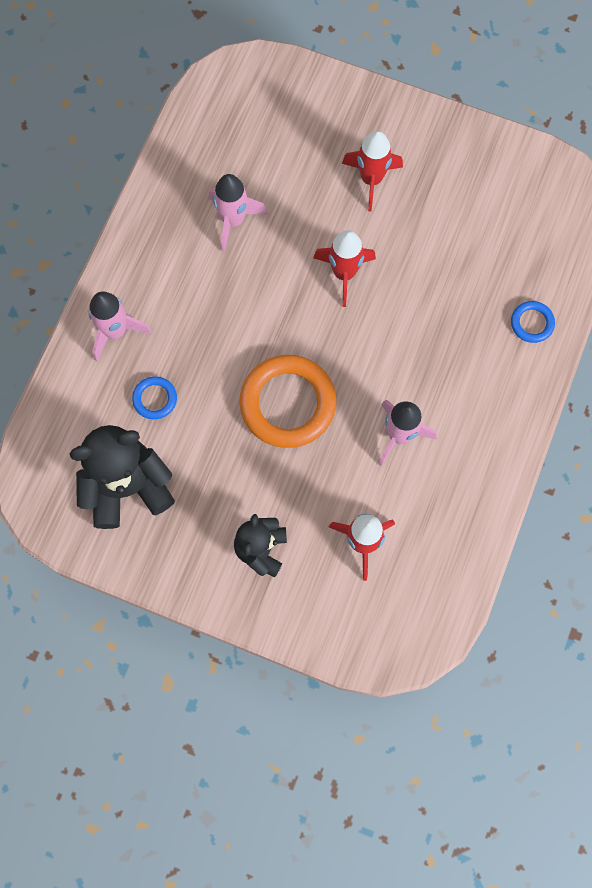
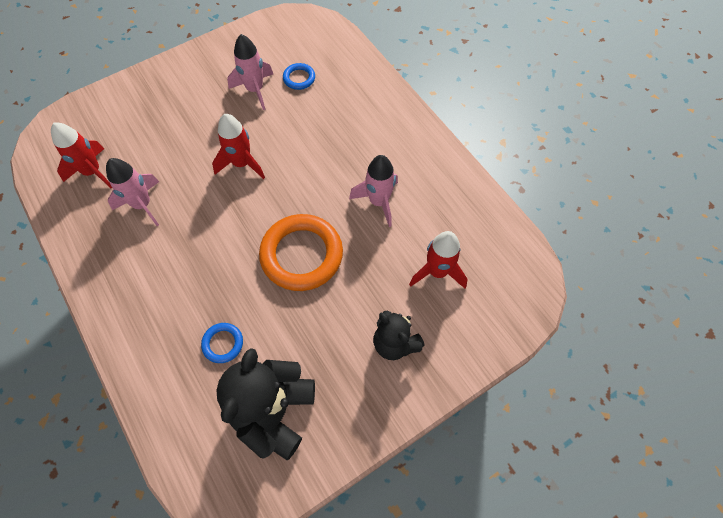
camera: 55 degrees left, 10 degrees down
pink rocket [89,291,152,361] -> pink rocket moved to [227,34,273,110]
red rocket [342,131,403,211] -> red rocket moved to [51,123,112,188]
blue ring [511,301,555,343] -> blue ring moved to [283,63,315,90]

